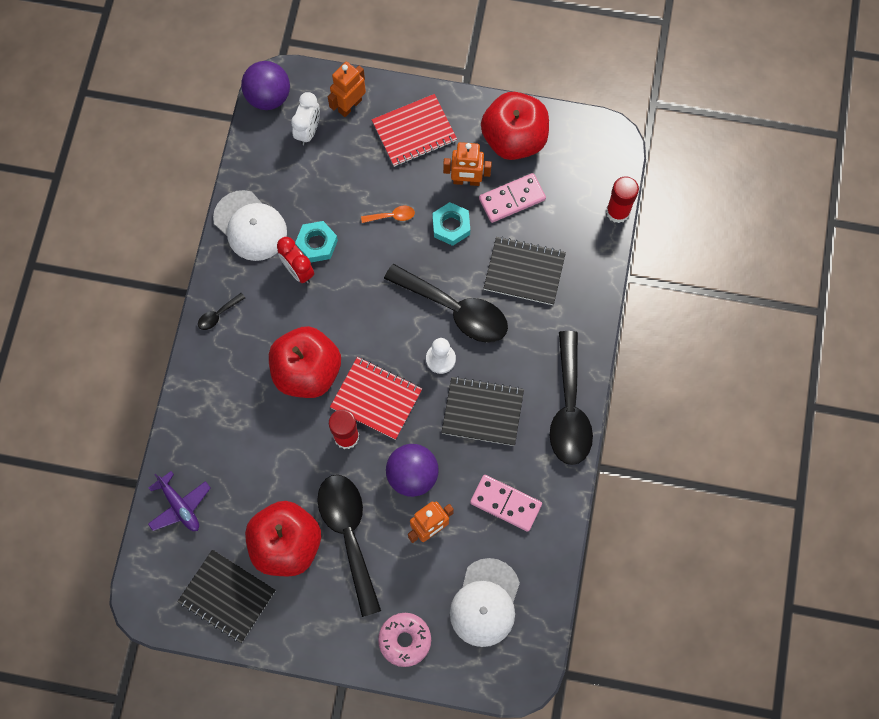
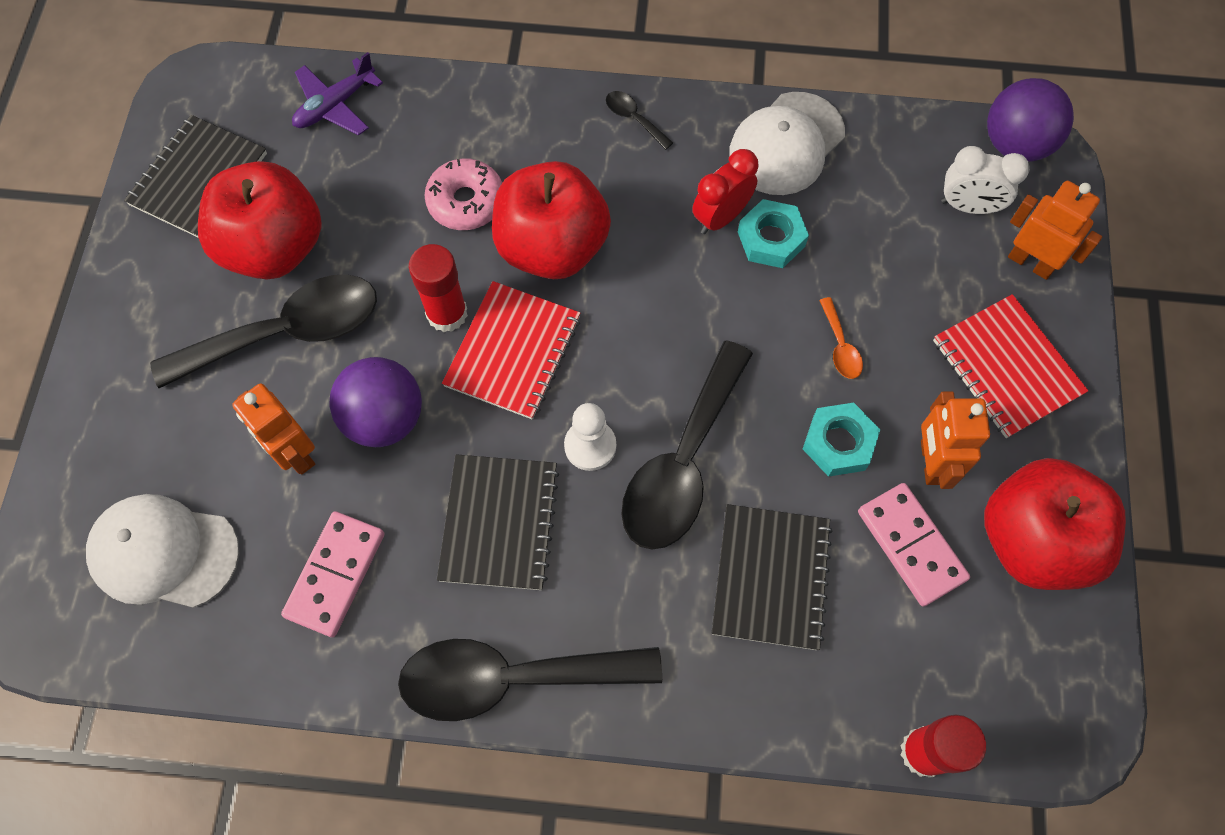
camera: 85 degrees right, 5 degrees down
pink donut [378,613,431,667] -> pink donut moved to [425,158,502,230]

